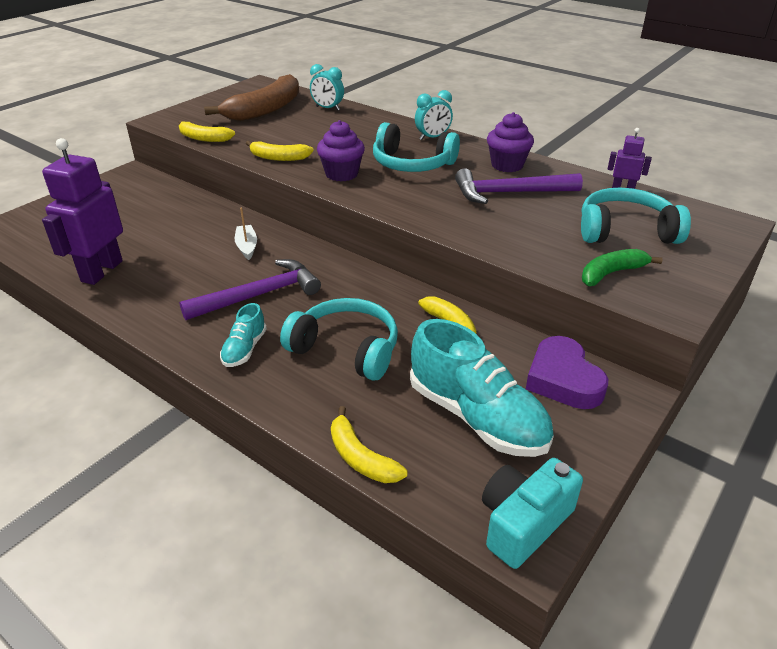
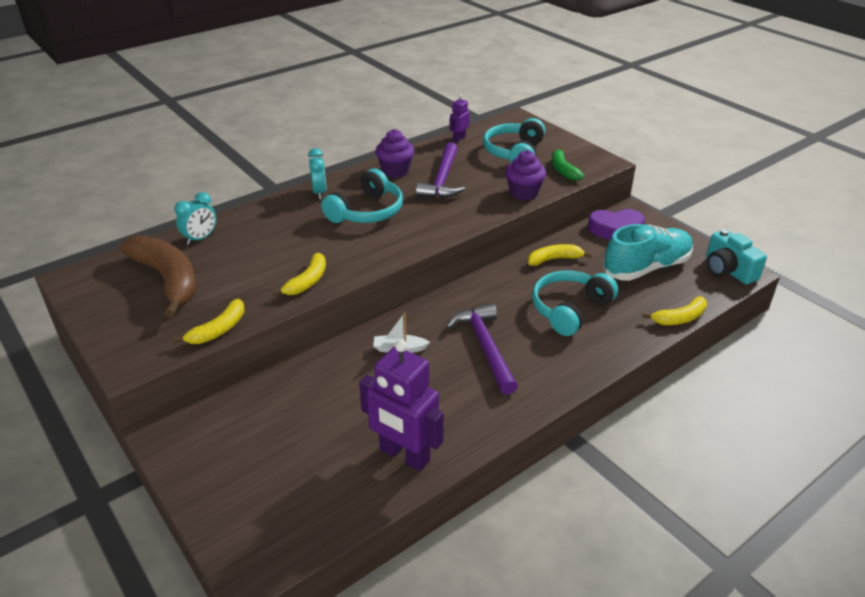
camera: 75 degrees left, 0 degrees up
turquoise shoe [220,303,267,367] -> none
purple cupcake [317,120,365,182] -> purple cupcake moved to [505,150,546,201]

